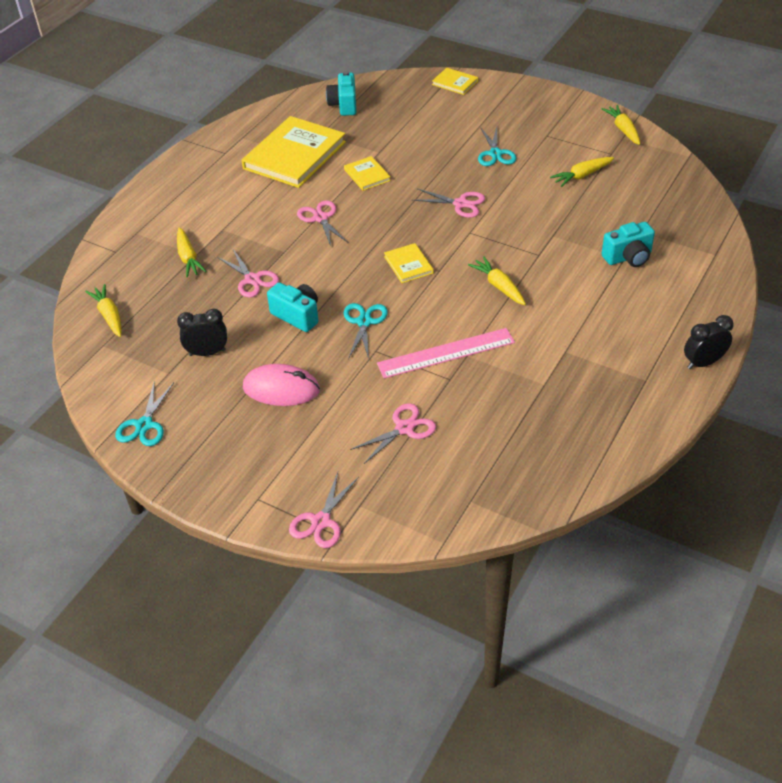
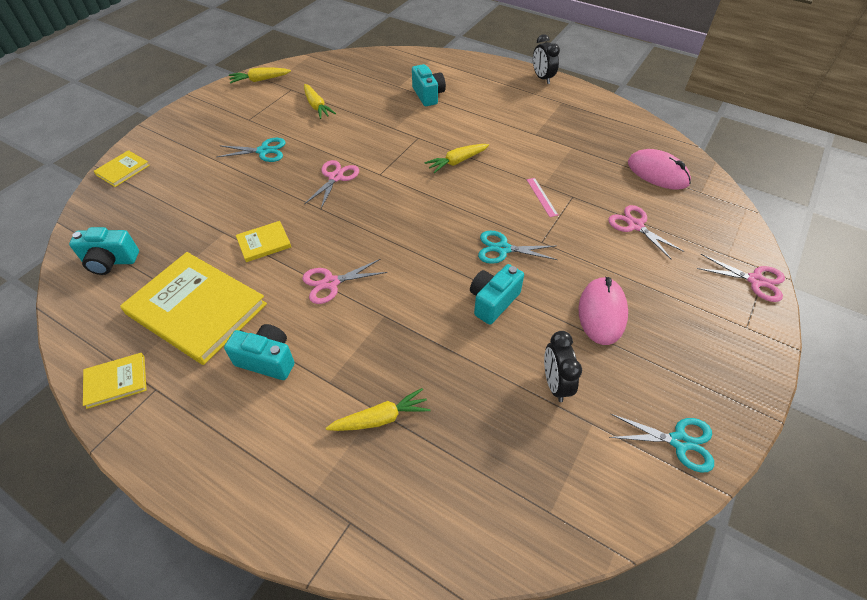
camera: 90 degrees left, 5 degrees up
yellow carrot [85,284,122,337] -> none
pink scissors [217,249,279,298] -> none
pink ruler [377,328,515,378] -> pink ruler [527,178,558,217], size x0.47
yellow book [384,243,434,283] -> yellow book moved to [83,353,147,409]
none -> turquoise camera [224,324,295,380]
none -> pink mouse [628,149,691,190]

